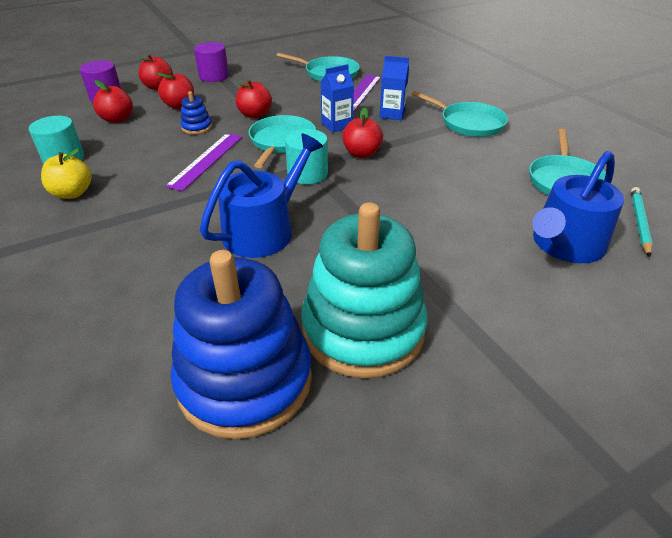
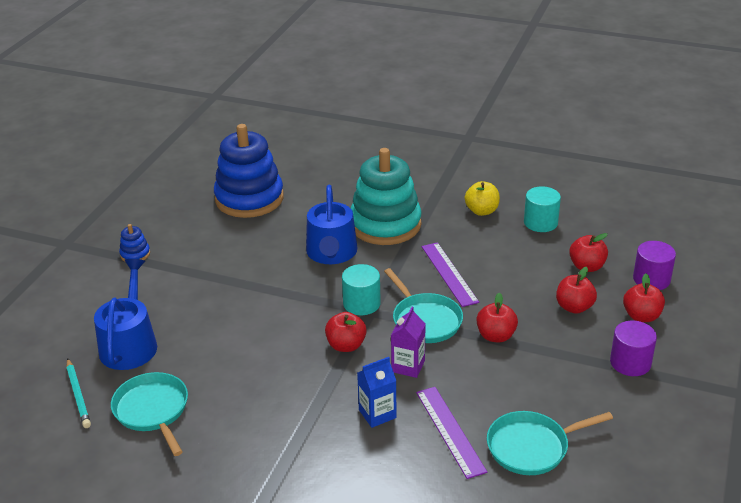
camera: 140 degrees right, 5 degrees down
blue stacking toy [180,91,212,134] -> blue stacking toy moved to [119,224,150,262]
turquoise stacking toy [301,202,427,379] -> turquoise stacking toy moved to [351,148,421,245]
blue carton [321,64,354,133] -> purple carton [391,307,425,378]
turquoise pan [412,91,508,137] -> none

